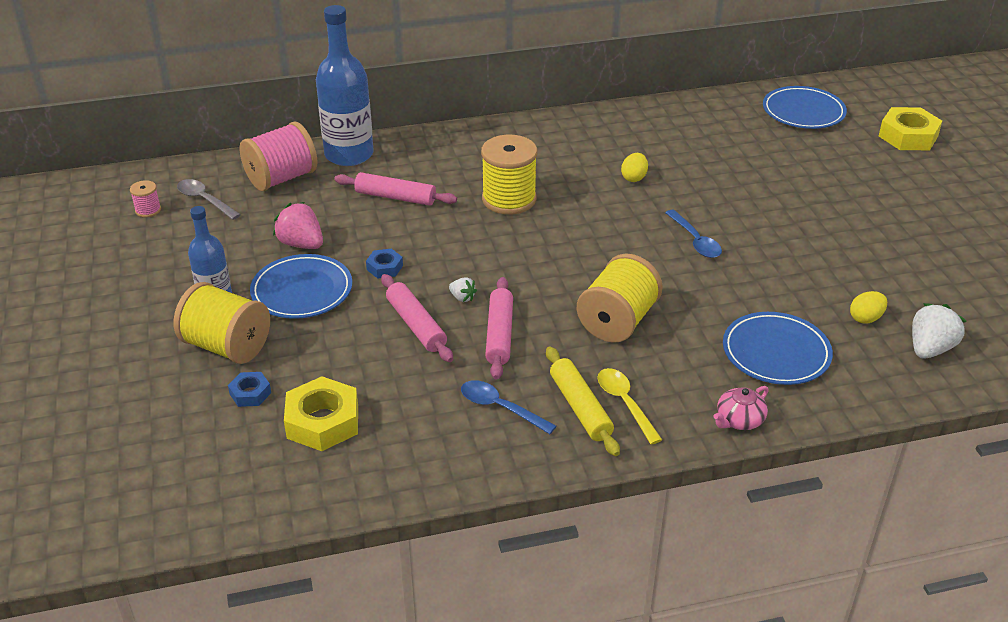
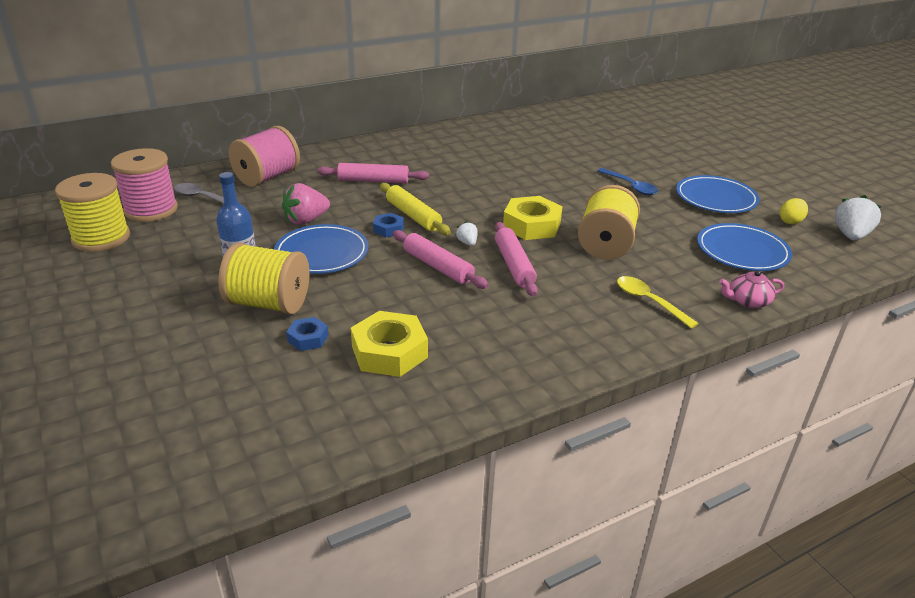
camera: 15 degrees left, 5 degrees down
pink spool [130,180,161,217] -> pink spool [111,148,178,222], size x2.17
pink strawberry [273,202,323,249] -> pink strawberry turned 60 degrees counterclockwise [282,183,330,225]
blue bottle [316,5,374,166] -> none
white strawberry [449,277,477,302] -> white strawberry turned 135 degrees counterclockwise [456,221,478,246]
blue spoon [461,380,556,434] -> none
yellow spool [481,135,537,215] -> yellow spool moved to [55,173,130,252]
yellow rolling pin [546,347,620,456] -> yellow rolling pin moved to [380,183,451,235]
yellow egg [621,153,648,182] -> none
pink teapot [713,386,769,430] -> pink teapot turned 45 degrees clockwise [719,270,784,308]
blue plate [763,86,847,129] -> blue plate moved to [676,175,760,213]
yellow nut [879,107,942,150] -> yellow nut moved to [503,196,563,240]

